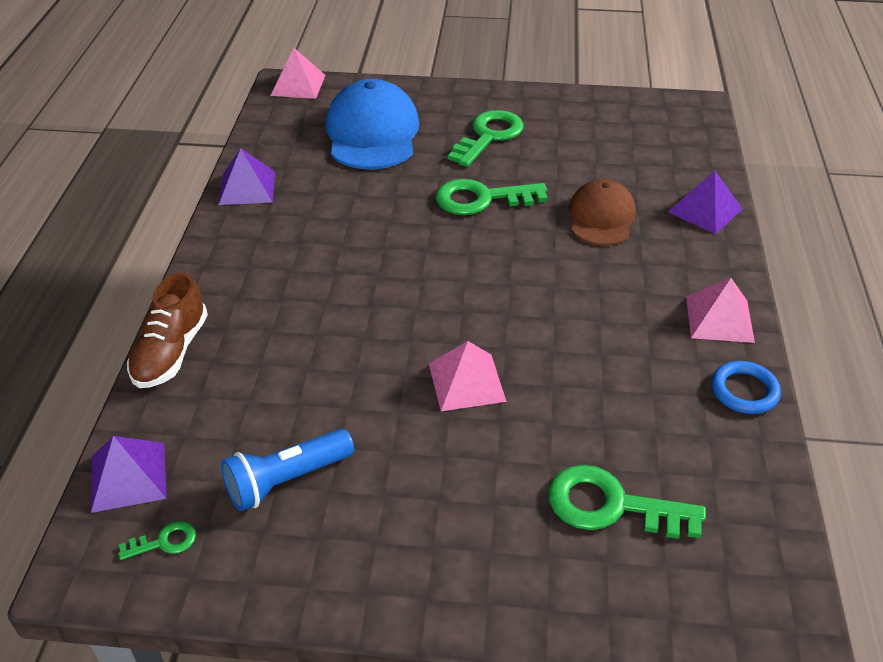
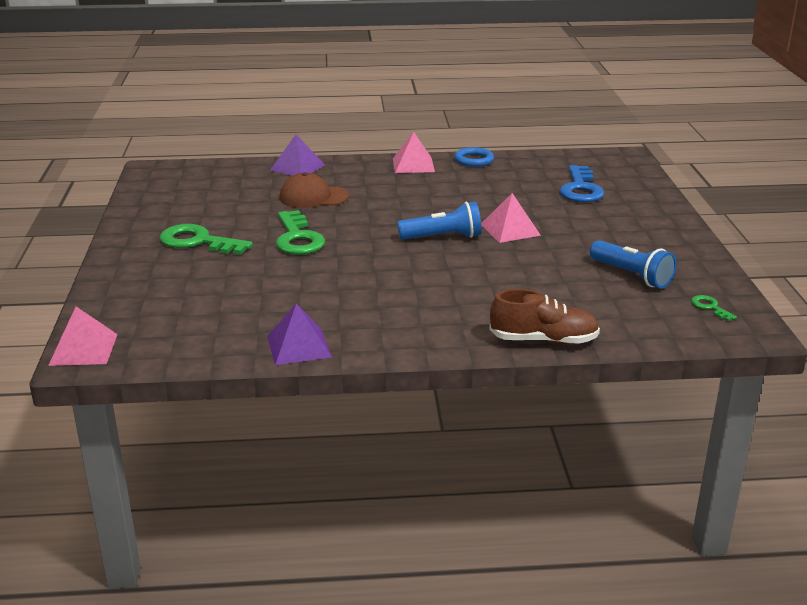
camera: 100 degrees left, 15 degrees down
purple pyramid [91,436,167,513] -> none
blue cap [326,79,419,170] -> none
green key [548,465,706,539] -> blue key [560,165,605,202]
none -> blue flashlight [397,202,481,240]

